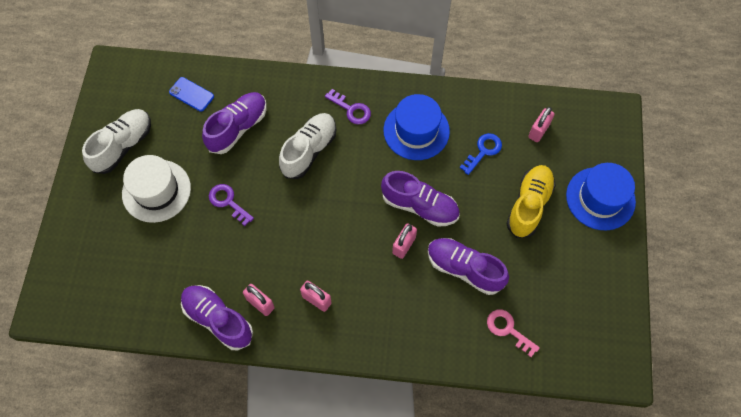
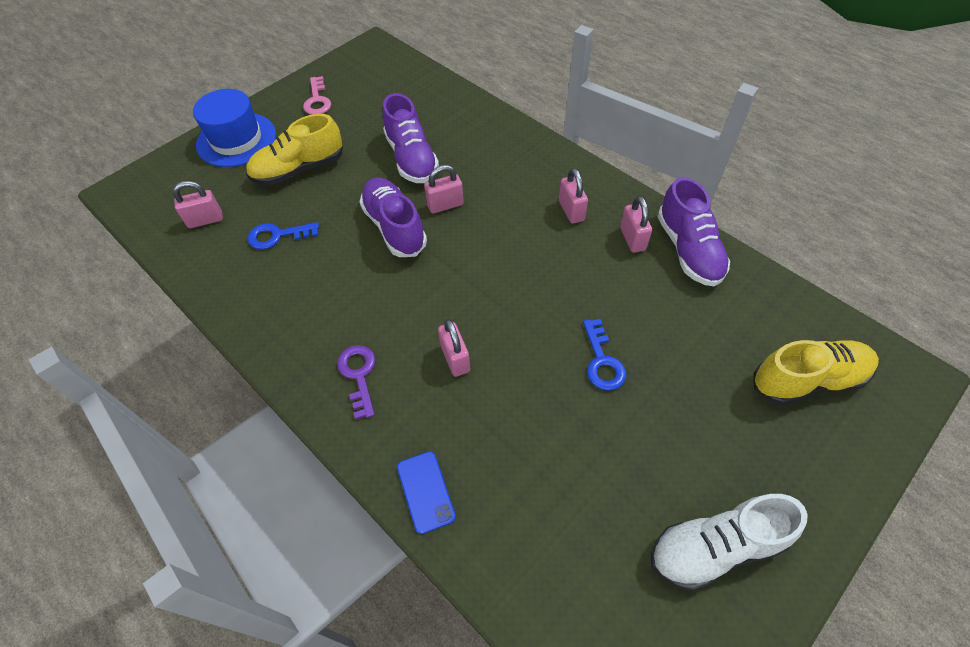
camera: 140 degrees left, 10 degrees down
white hat [122,155,191,223] -> none
blue phone [169,77,214,112] -> blue phone moved to [397,451,456,534]
purple shoe [202,92,267,154] -> none
purple key [209,184,254,226] -> blue key [583,319,626,390]
white shoe [279,113,336,179] -> pink padlock [438,319,470,377]
blue hat [383,94,450,160] -> none
pink key [487,309,540,357] -> pink key moved to [303,76,331,115]
none -> yellow shoe [753,340,879,405]

